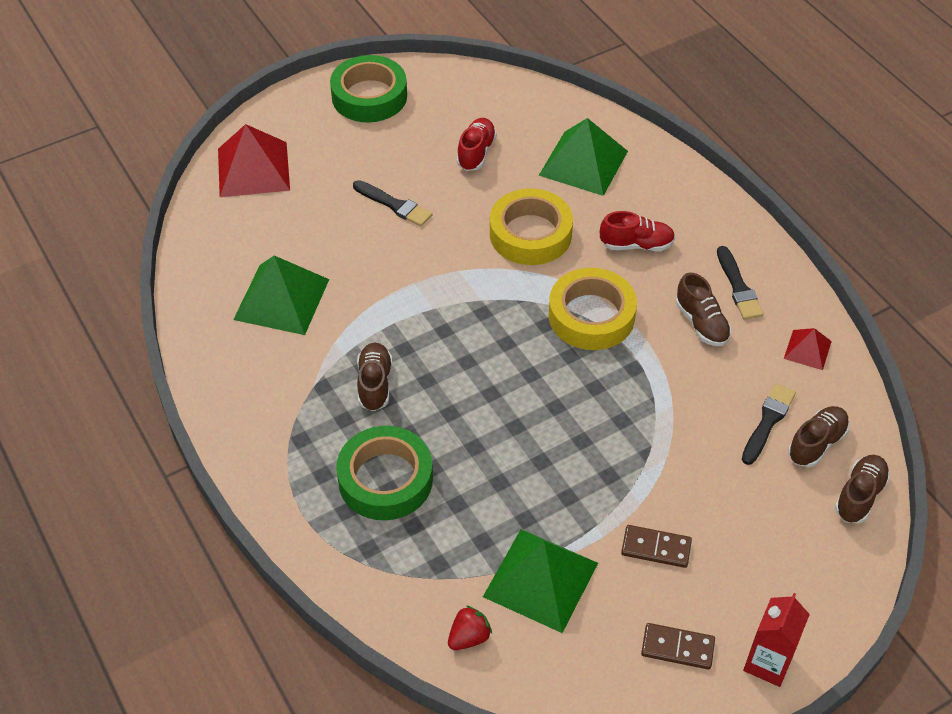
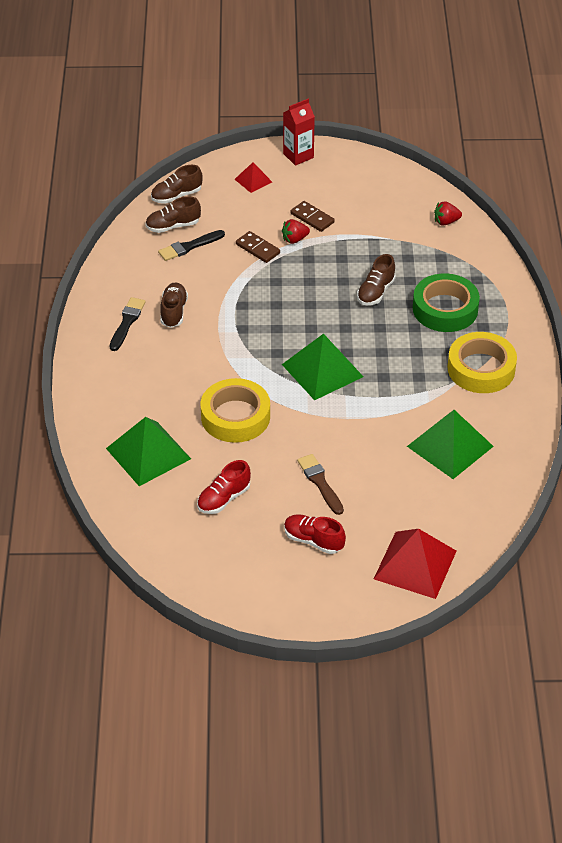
camera: 150 degrees left, 5 degrees down
green tape [330,55,407,122] -> none
black brush [353,180,433,226] -> brown brush [297,454,344,515]
brown shoe [357,342,392,411] -> brown shoe moved to [357,254,396,305]
green pyramid [483,529,598,633] -> green pyramid moved to [282,334,363,400]
yellow tape [549,268,637,350] -> yellow tape moved to [447,332,517,393]
red shoe [600,211,675,251] -> red shoe moved to [284,514,346,554]
brown domino [641,623,715,669] -> brown domino moved to [236,231,280,263]
red pyramid [784,328,832,370] -> red pyramid moved to [235,162,272,193]
none -> red strawberry [282,219,310,244]

